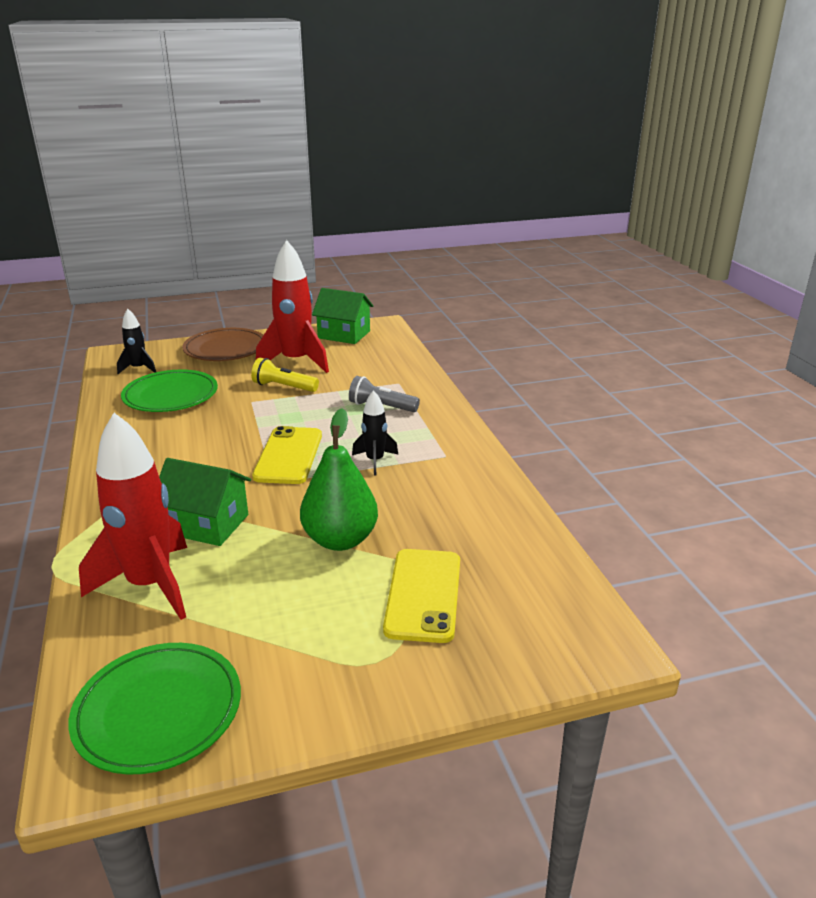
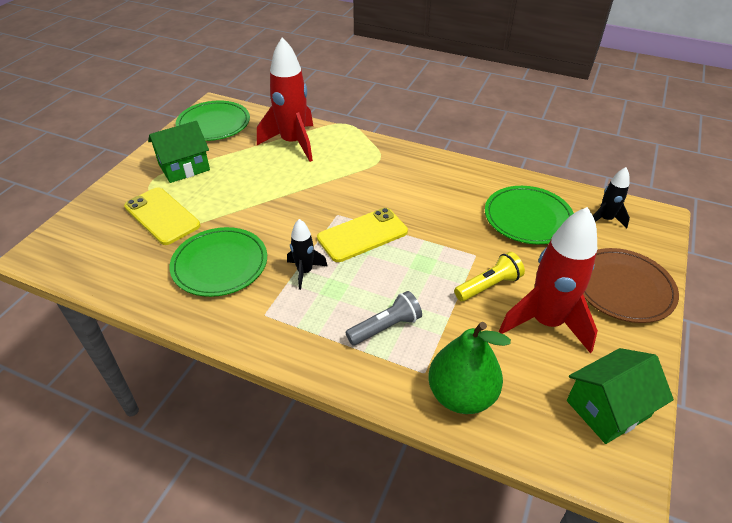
camera: 130 degrees right, 15 degrees up
green house [159,458,251,546] -> green house moved to [148,121,210,183]
yellow phone [252,426,322,484] -> yellow phone turned 75 degrees counterclockwise [317,208,408,262]
green pear [300,408,378,551] -> green pear moved to [428,322,511,414]
none -> green plate [170,227,267,297]

